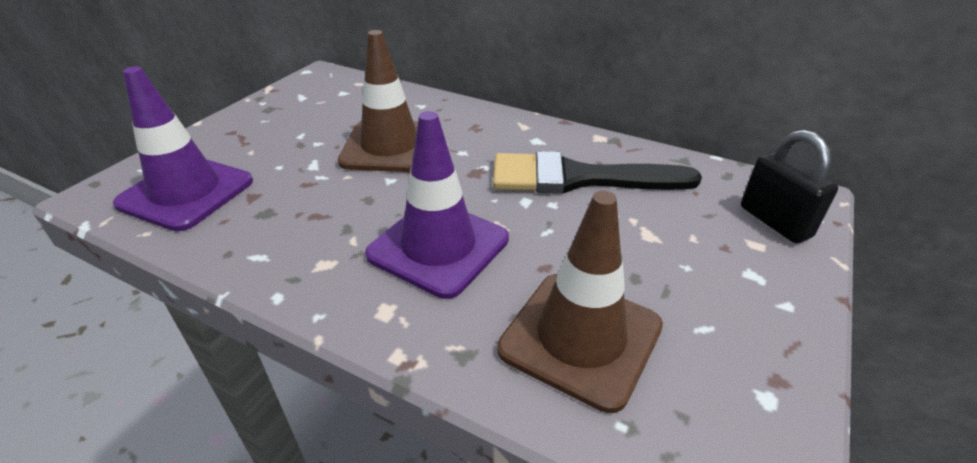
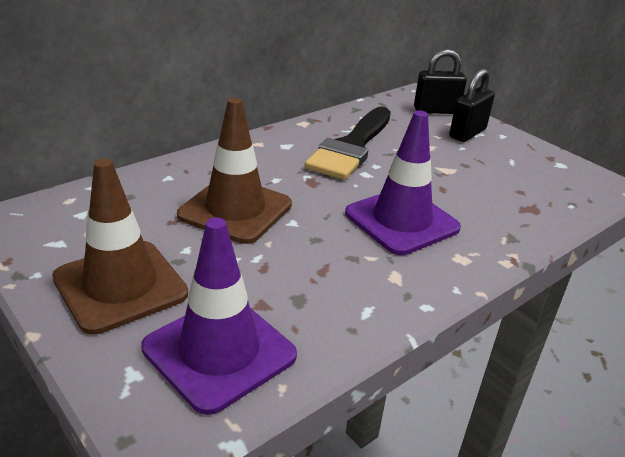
camera: 70 degrees left, 5 degrees down
brown traffic cone [497,191,663,413] -> brown traffic cone moved to [52,158,188,335]
none -> black padlock [449,69,495,142]

